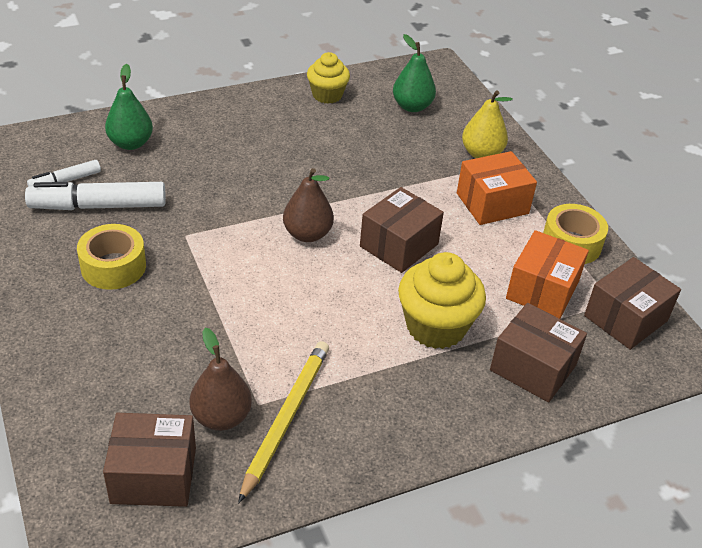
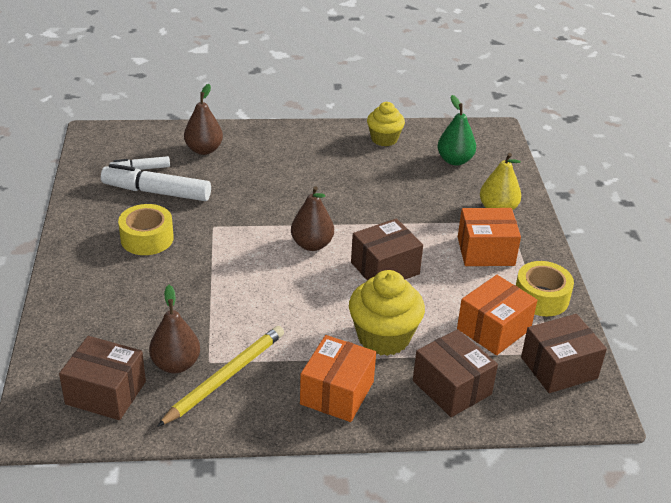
camera: 20 degrees right, 5 degrees down
green pear [105,64,153,150] -> brown pear [184,84,223,155]
none -> orange box [300,335,376,422]

